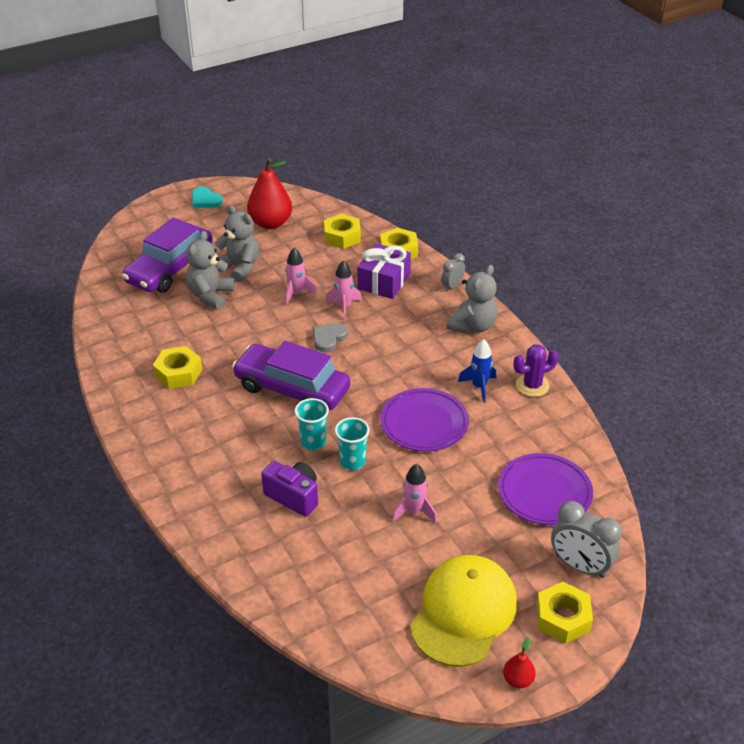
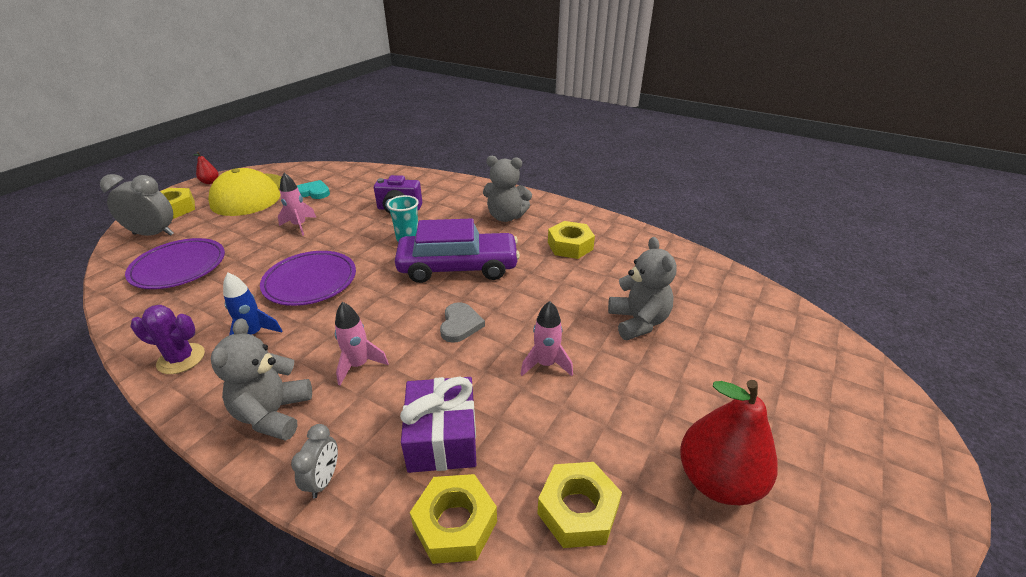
camera: 150 degrees right, 5 degrees down
purple car [122,217,213,292] -> none
turquoise heart [192,187,223,208] -> turquoise heart moved to [297,180,330,199]
grey teddy bear [215,205,259,282] -> grey teddy bear moved to [483,156,532,222]
pink rocket [326,260,362,320] -> pink rocket moved to [335,302,389,386]
turquoise cup [335,417,370,470] -> none
purple cactus [513,344,559,397] -> purple cactus turned 60 degrees clockwise [131,305,205,374]

